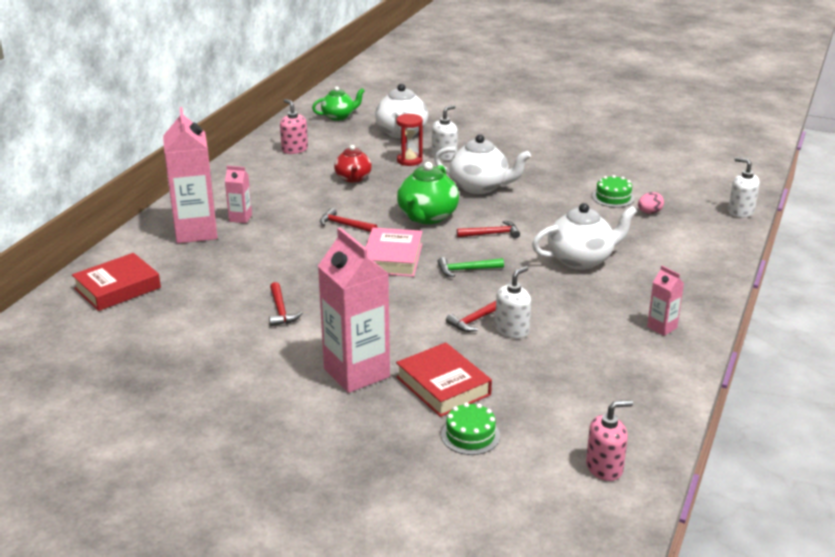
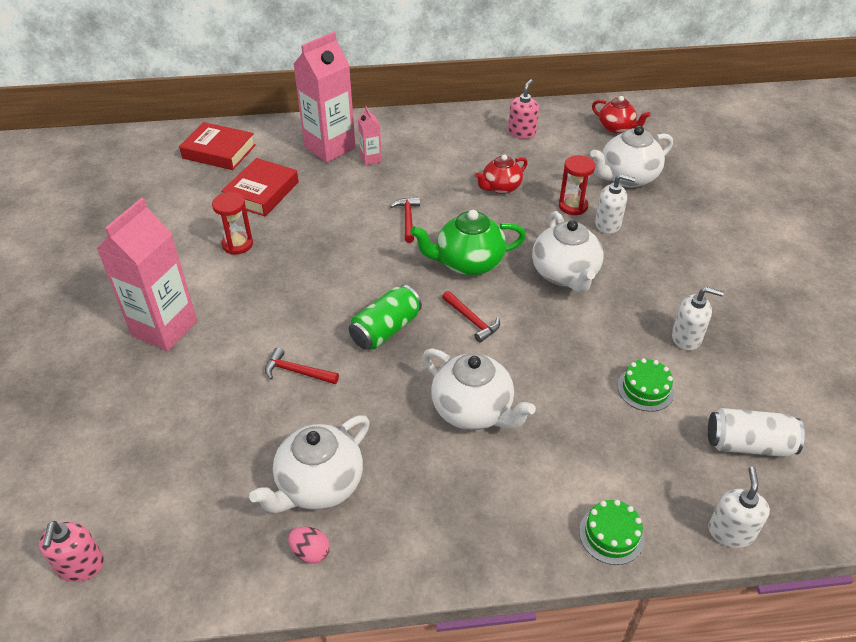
camera: 60 degrees right, 15 degrees up
red hammer [269,282,302,326] -> red hourglass [212,192,253,255]
green teapot [312,86,365,121] -> red teapot [592,96,651,133]
pink book [365,227,423,277] -> none
red book [396,342,492,417] -> red book moved to [221,158,299,216]
green hammer [438,257,504,277] -> green can [349,285,422,350]
green cake [441,403,500,455] -> green cake moved to [579,500,644,565]
white soap dispenser [495,266,531,338] -> white soap dispenser moved to [672,287,724,350]
pink soap dispenser [586,400,633,481] -> pink soap dispenser turned 45 degrees clockwise [39,521,104,582]
pink egg [638,192,664,214] -> pink egg moved to [288,527,330,564]
pink carton [647,265,684,336] -> none
none -> white teapot [249,415,370,513]
none -> white can [708,408,805,457]

